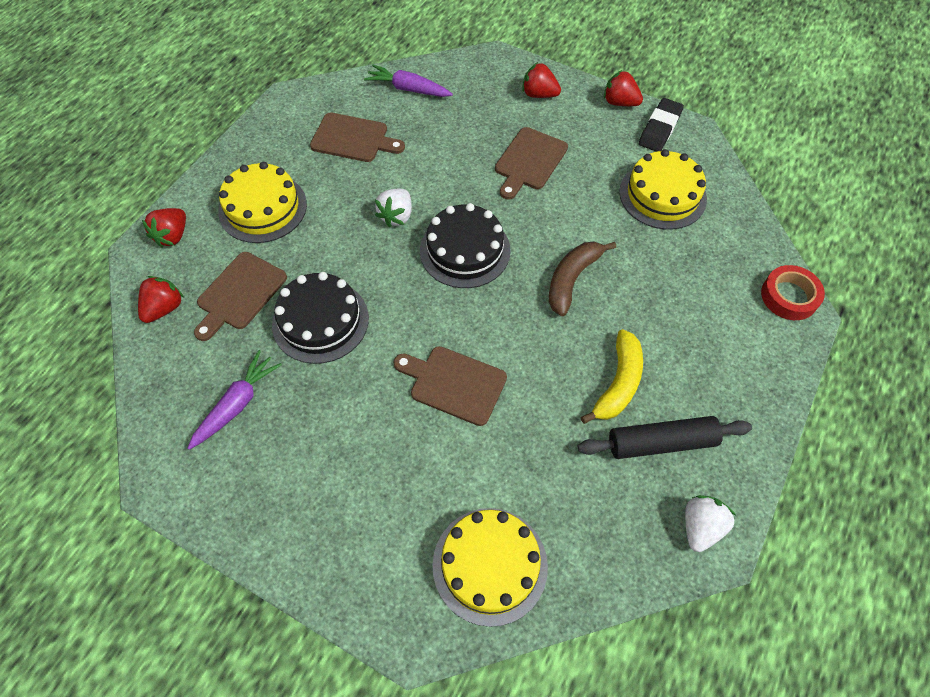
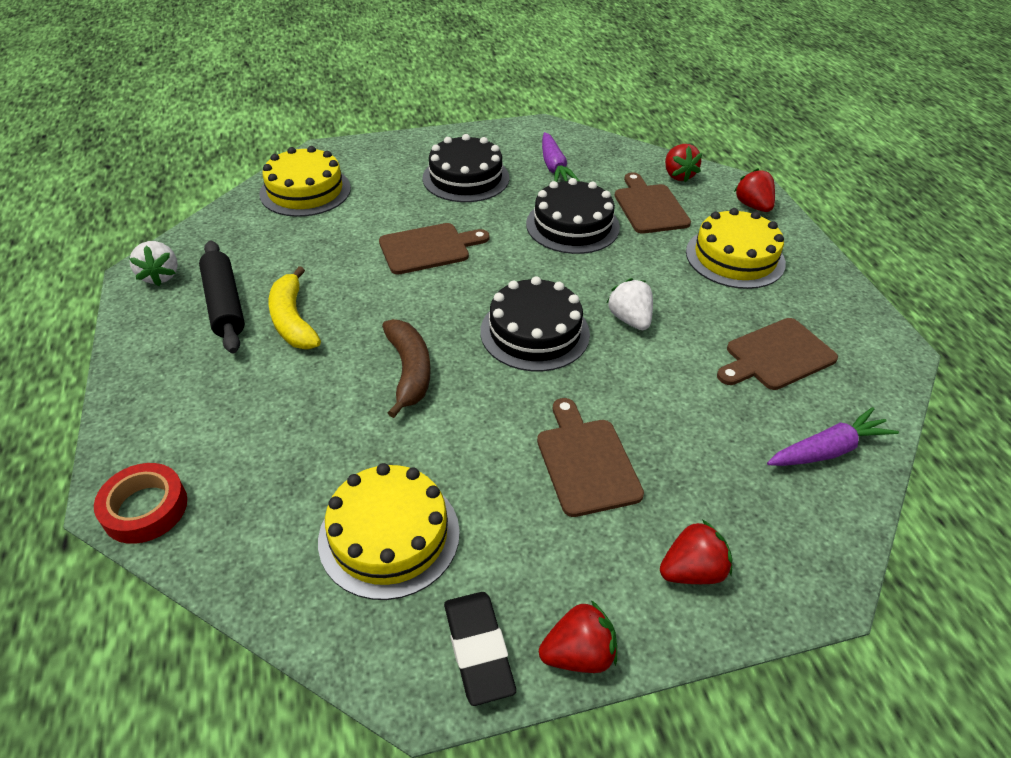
camera: 135 degrees right, 15 degrees down
black rolling pin [578,416,752,459] -> black rolling pin turned 60 degrees counterclockwise [199,241,245,353]
none -> black cake [422,134,509,202]

